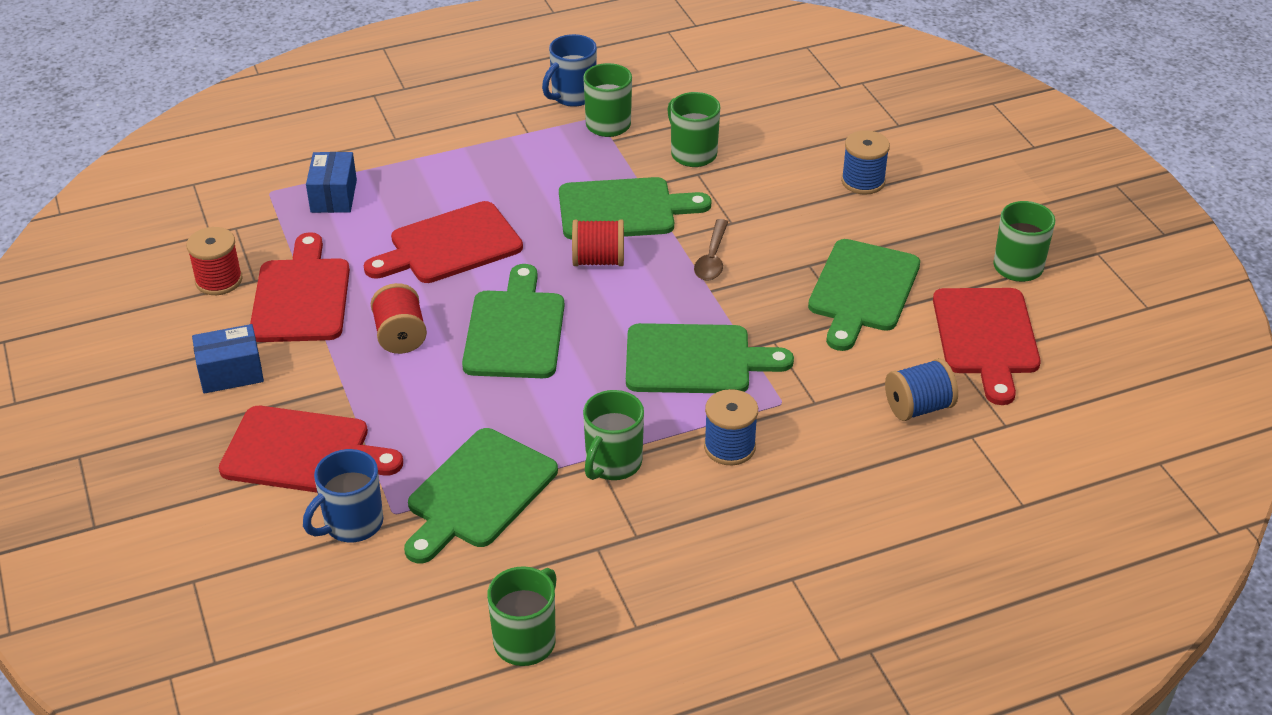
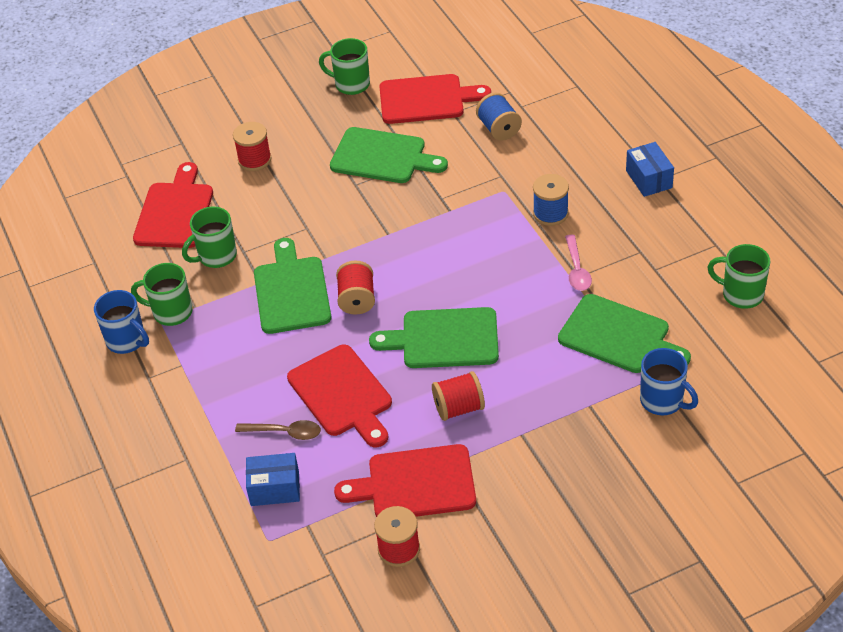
camera: 90 degrees left, 5 degrees up
blue box [192,324,264,394] -> blue box moved to [626,142,674,197]
red cutting board [219,406,403,493] -> red cutting board moved to [133,162,213,248]
green mug [583,390,644,480] -> pink spoon [565,234,592,291]
green cutting board [626,323,794,393] -> none
brown spoon [694,219,728,280] -> brown spoon moved to [235,420,321,440]
blue spool [841,130,890,195] -> red spool [233,122,272,171]

